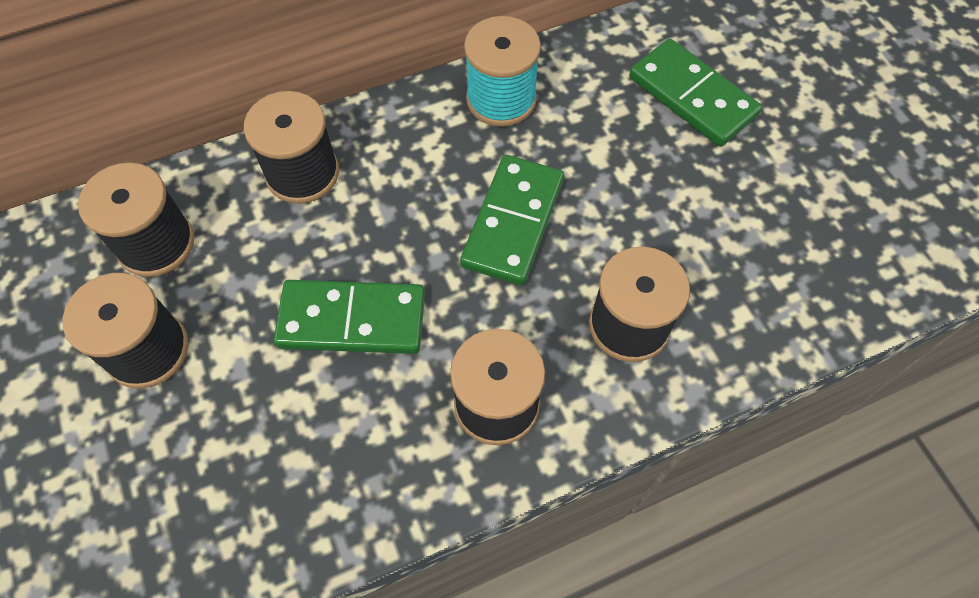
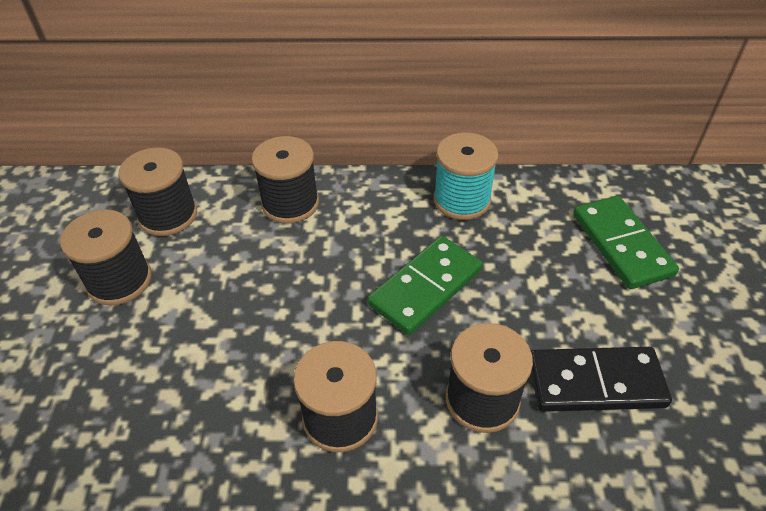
camera: 25 degrees right, 15 degrees down
green domino [274,280,425,354] -> none
none -> black domino [531,347,672,412]

